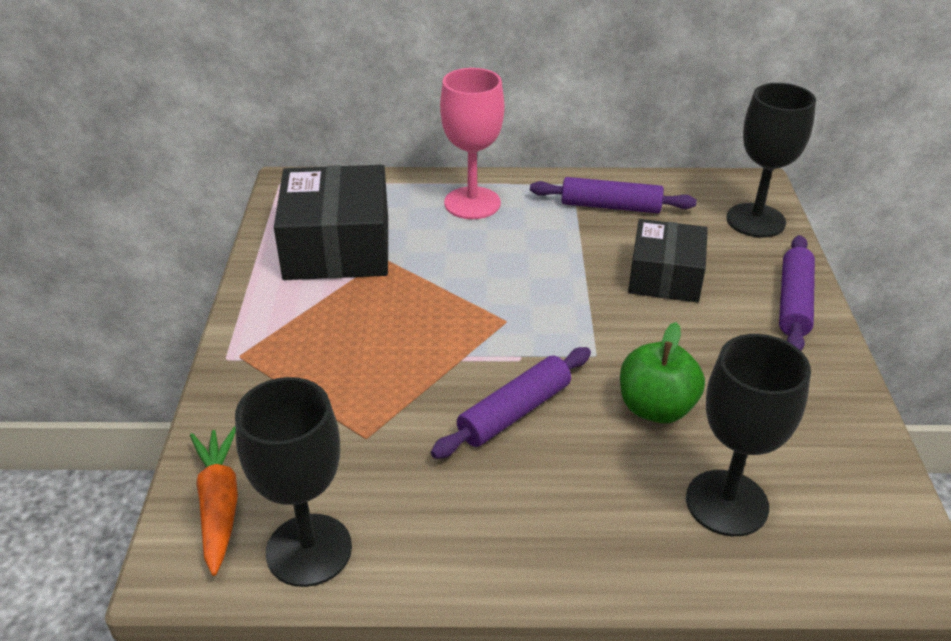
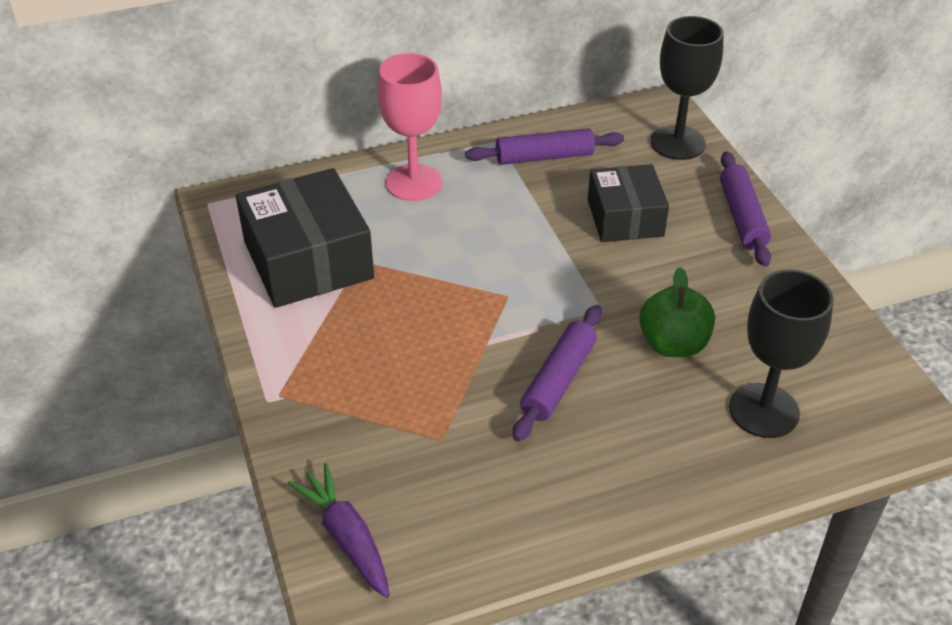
camera: 20 degrees left, 5 degrees up
orange carrot [190,426,238,576] -> purple carrot [288,463,390,598]
black goblet [235,377,352,587] -> none

